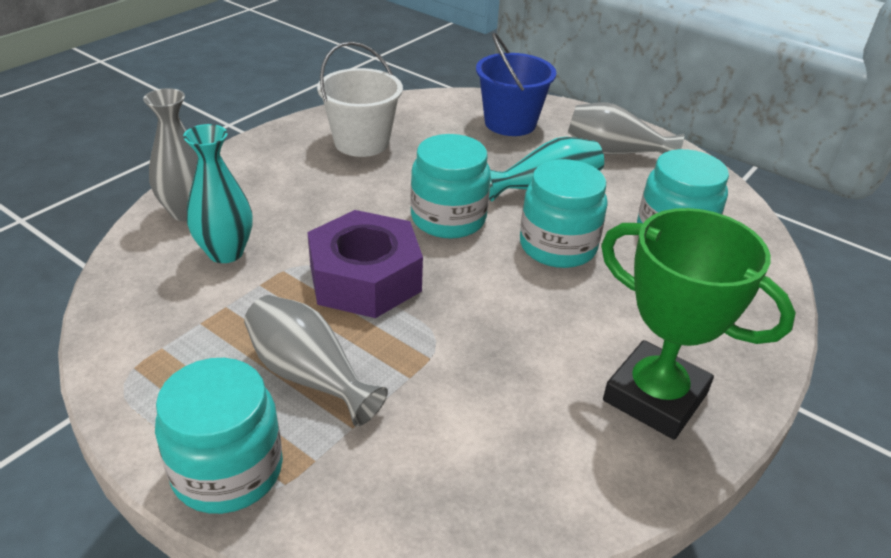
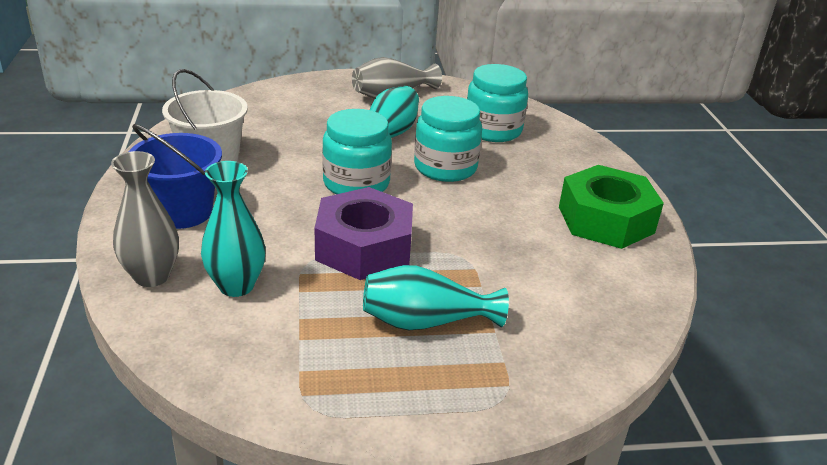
camera: 45 degrees left, 5 degrees down
turquoise jar [155,358,283,514] -> none
grey vase [244,295,388,427] -> turquoise vase [363,265,509,330]
blue bucket [476,32,556,136] -> blue bucket moved to [129,124,222,229]
green trophy [601,208,796,439] -> green nut [559,165,664,249]

